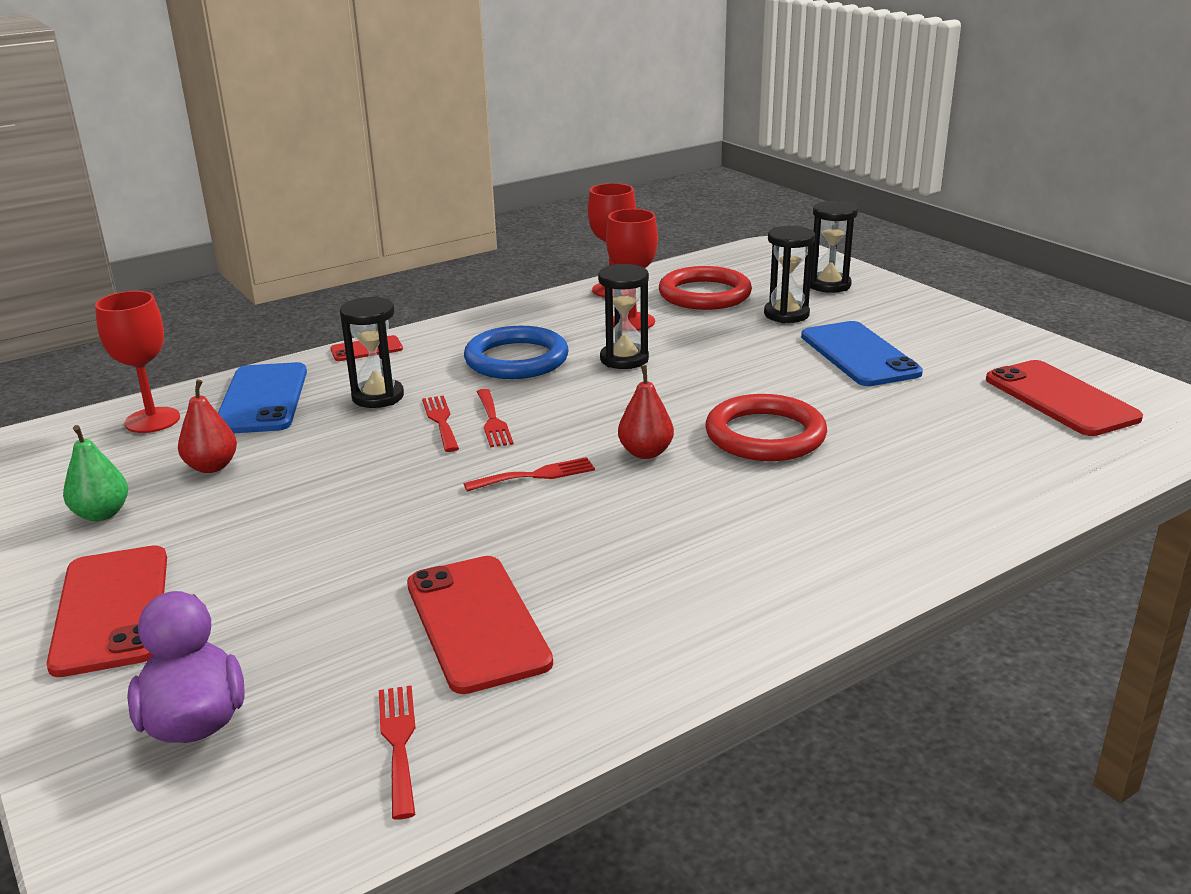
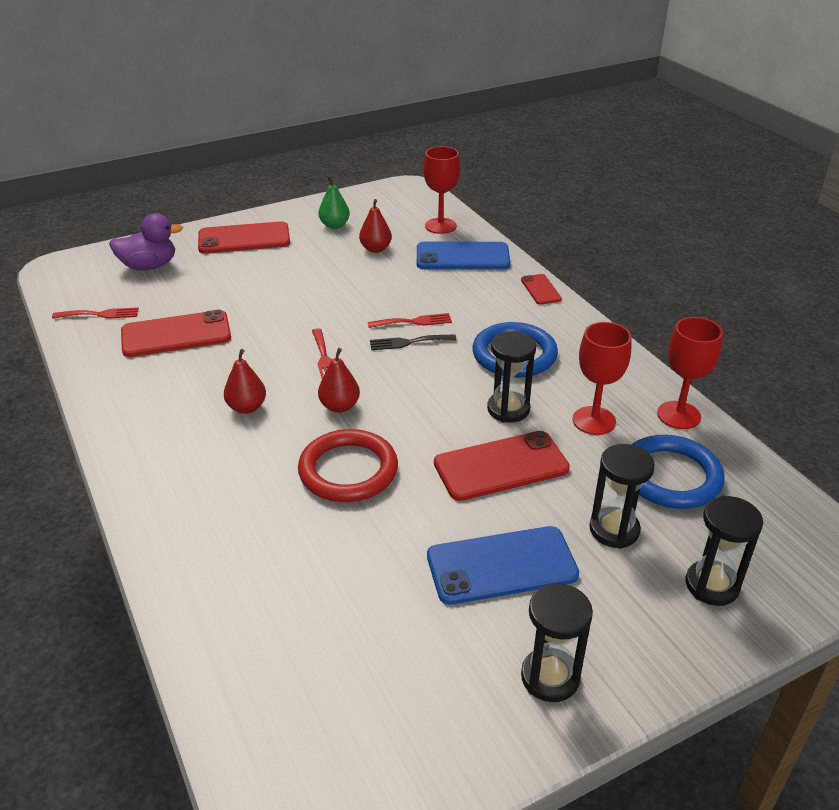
camera: 95 degrees right, 10 degrees up
black hourglass [340,296,404,408] -> black hourglass moved to [521,583,593,702]
red fork [477,389,514,447] -> black fork [370,334,457,350]
red ring [659,266,752,310] -> blue ring [632,435,725,509]
red phone [986,360,1143,436] -> red phone moved to [434,431,570,501]
none -> red pear [224,349,266,414]

